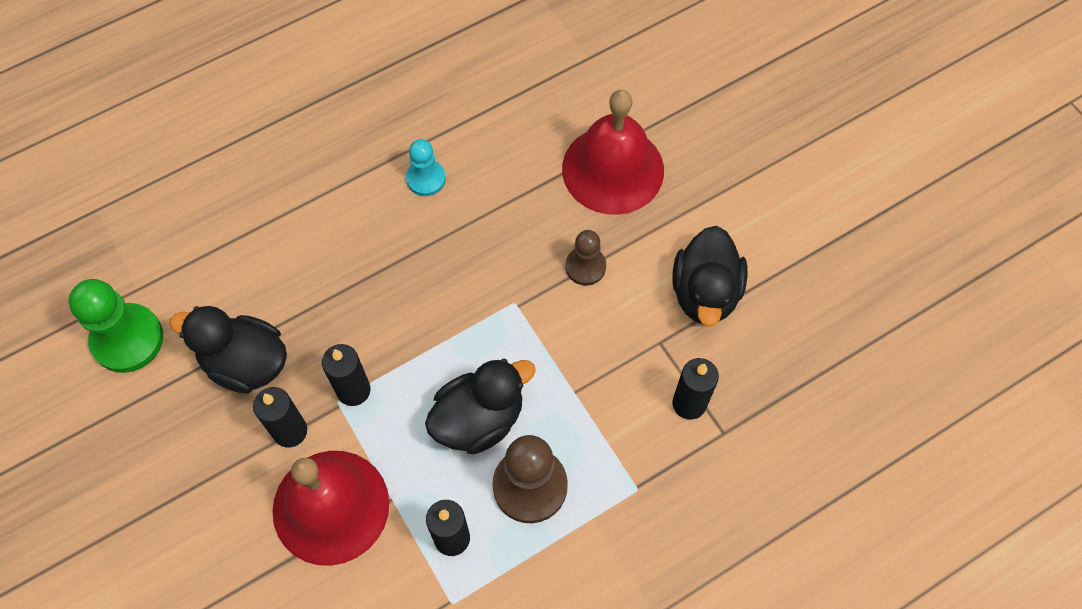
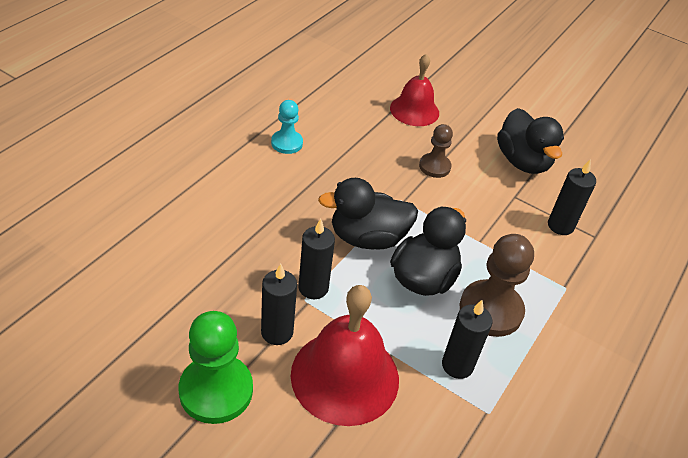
camera: 30 degrees left, 20 degrees down
green pawn [69,279,163,373] -> green pawn moved to [179,311,253,424]
black duck [169,306,287,394] -> black duck moved to [318,178,418,249]
red bell [562,90,664,215] -> red bell [390,54,439,126], size x0.65

